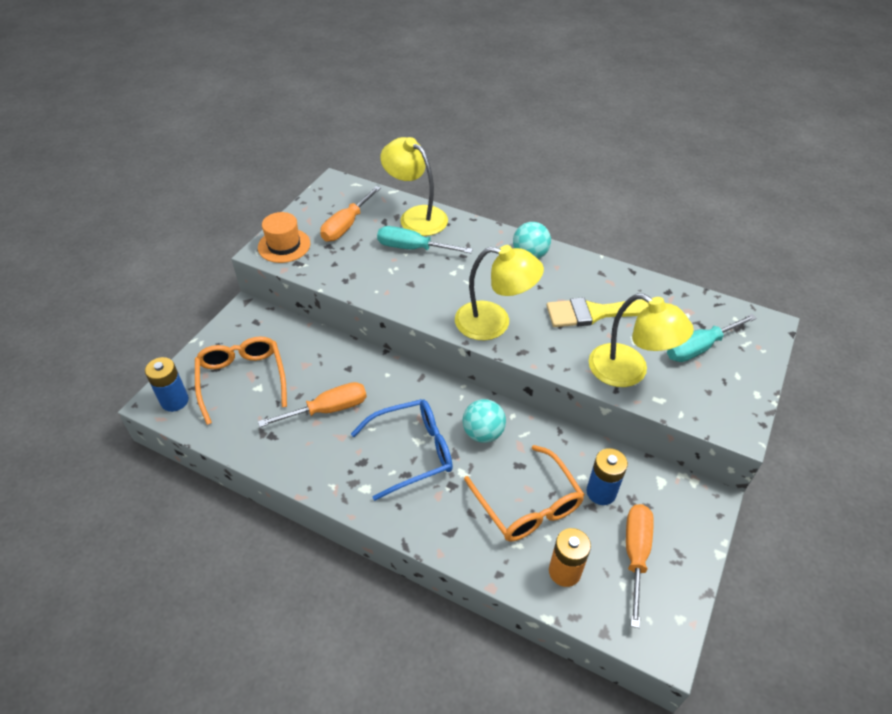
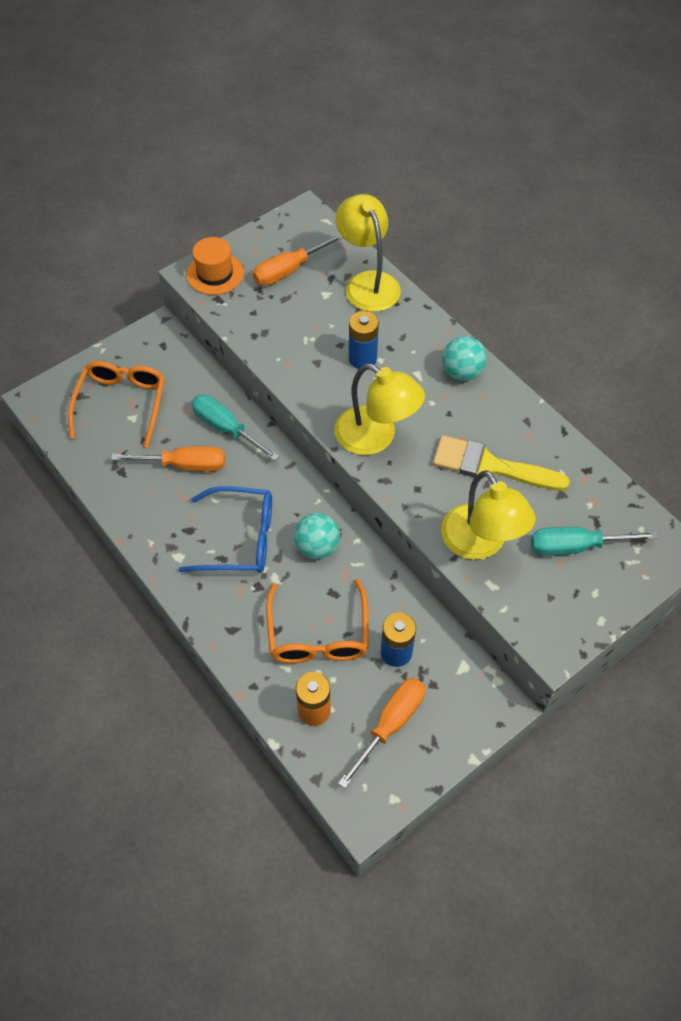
camera: 25 degrees right, 10 degrees up
blue battery [145,357,189,412] -> blue battery moved to [349,311,379,369]
turquoise screwdriver [377,226,473,253] -> turquoise screwdriver moved to [191,394,279,461]

